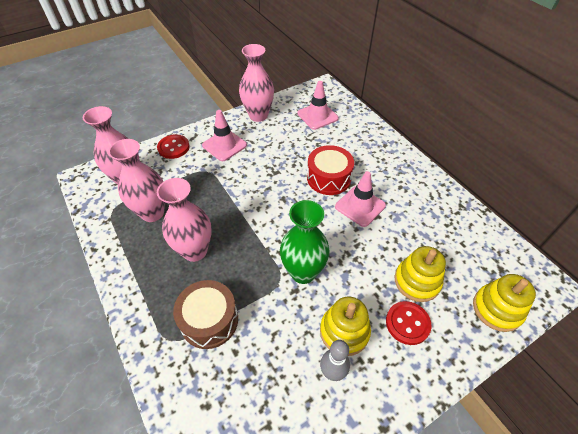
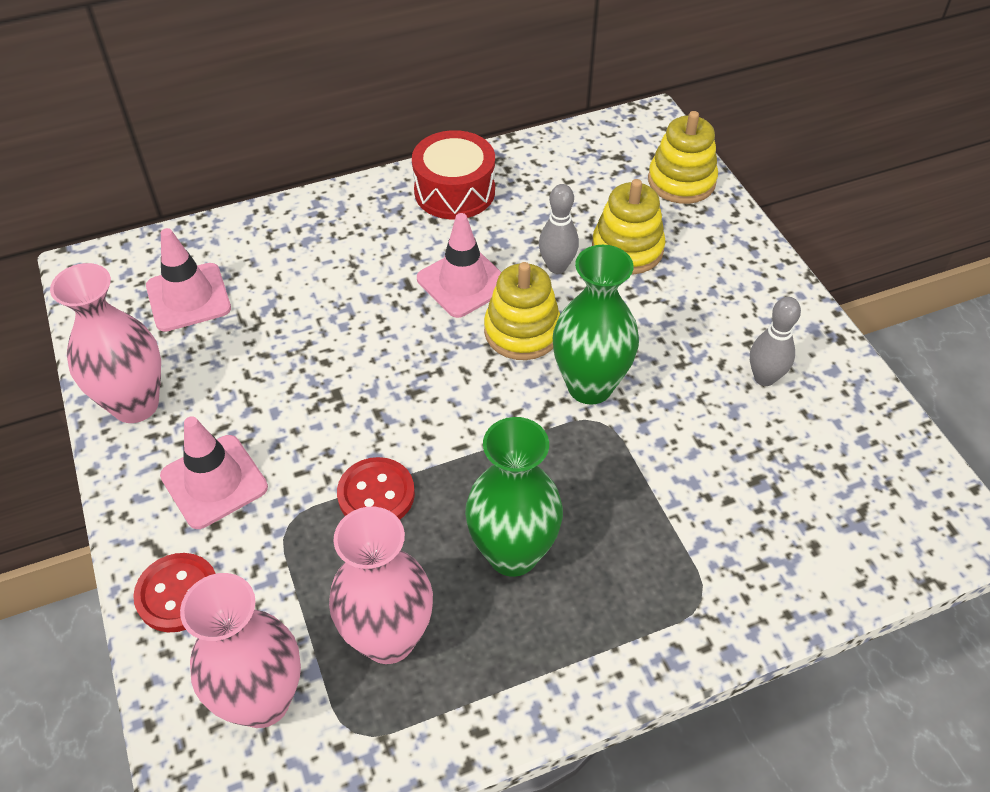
camera: 80 degrees left, 0 degrees up
pink vase [157,178,212,262] -> green vase [465,417,563,577]
brown drum [173,280,238,349] -> none
red drum [307,145,354,195] -> red drum moved to [412,130,495,219]
yellow stacking toy [320,297,371,356] -> yellow stacking toy moved to [484,262,560,360]
red button [386,301,431,345] -> red button moved to [337,457,415,519]
none -> grey bowling pin [539,184,579,274]

